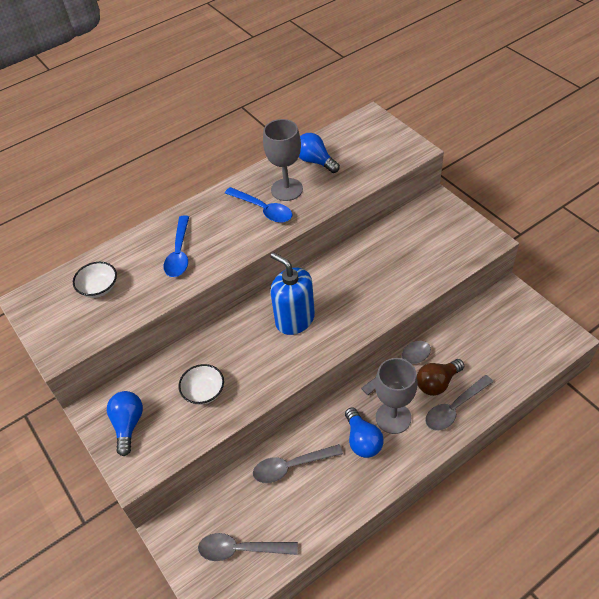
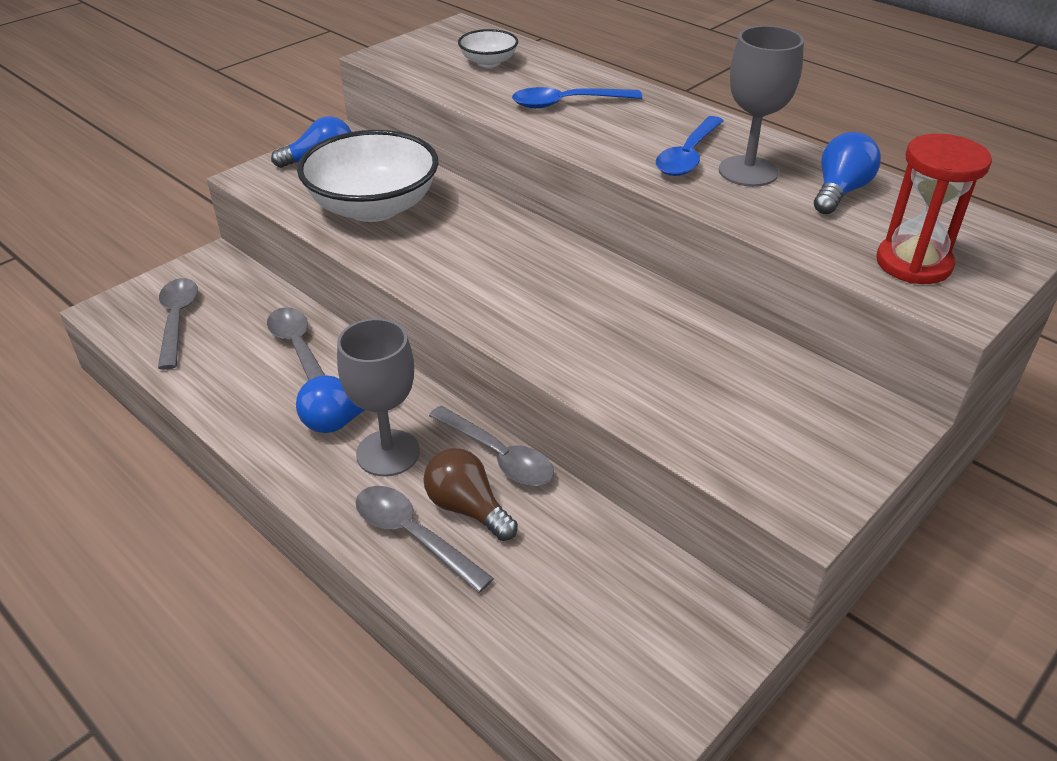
camera: 75 degrees right, 10 degrees down
white bowl [178,364,224,405] -> white bowl [297,130,439,222], size x2.08
blue soap dispenser [270,252,315,335] -> none
none -> red hourglass [876,134,992,284]

